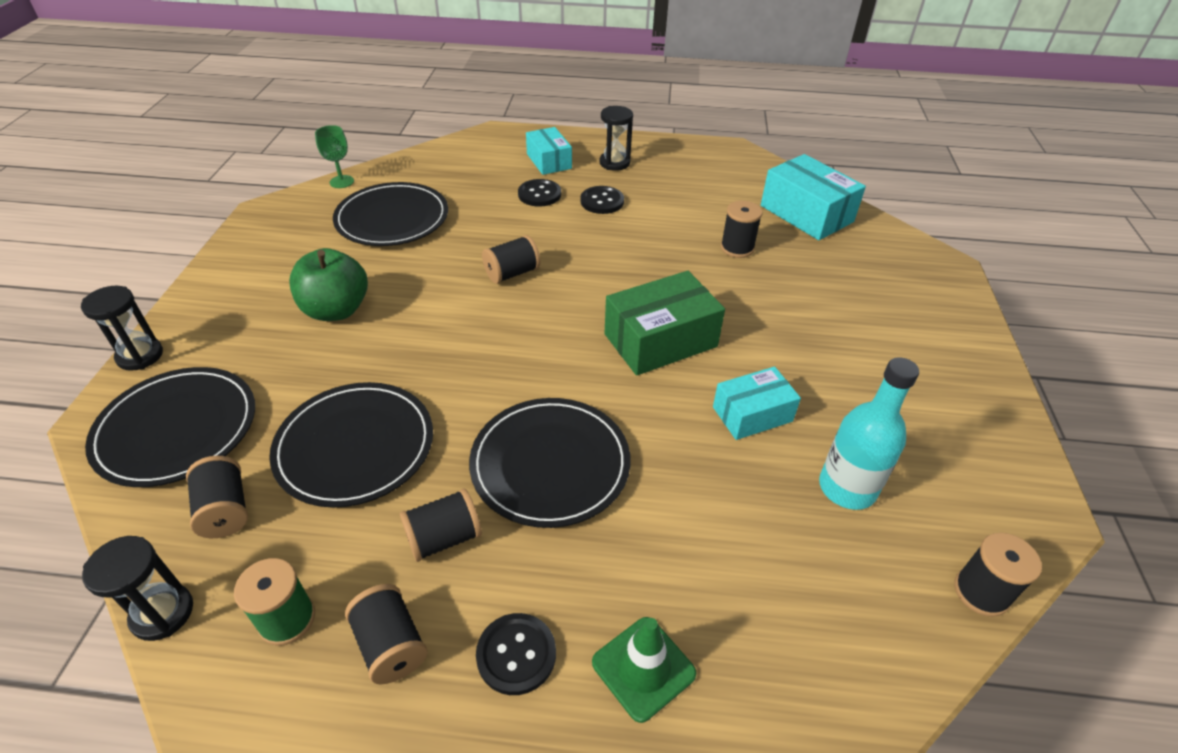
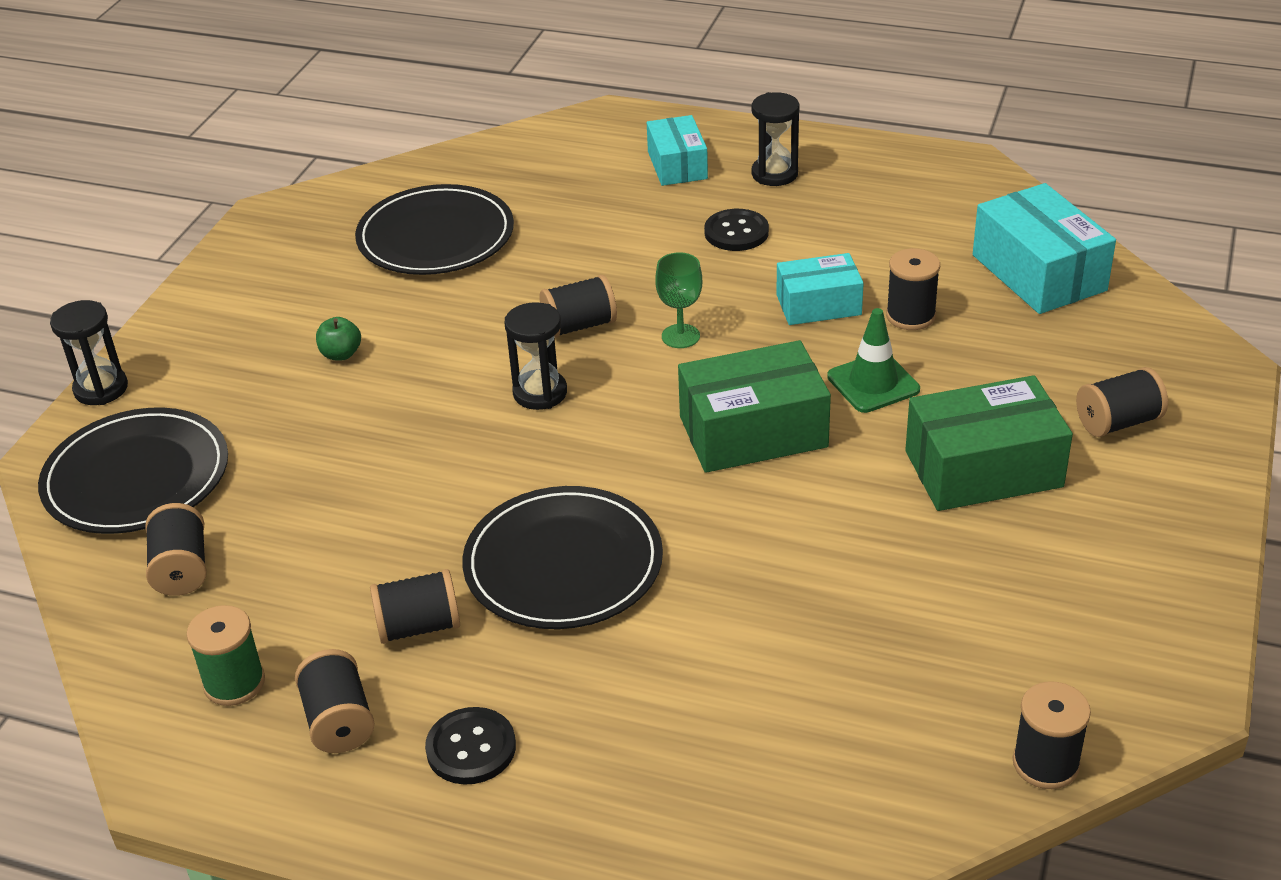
camera: 15 degrees right, 5 degrees down
black hourglass [82,536,193,641] -> black hourglass moved to [505,302,567,410]
black plate [269,382,433,508] -> none
green apple [289,248,368,321] -> green apple [316,317,361,361], size x0.47
green goblet [315,125,354,188] -> green goblet moved to [655,252,702,348]
black button [518,179,561,207] -> none
green traffic cone [592,617,696,723] -> green traffic cone moved to [827,308,920,413]
turquoise box [713,367,801,440] -> turquoise box moved to [776,253,864,325]
turquoise bottle [819,357,919,510] -> none
none -> green box [905,375,1073,511]
none -> black spool [1076,367,1168,437]

